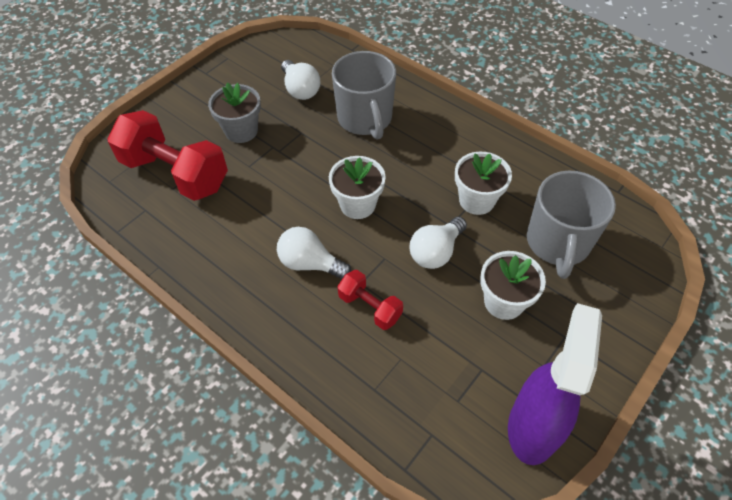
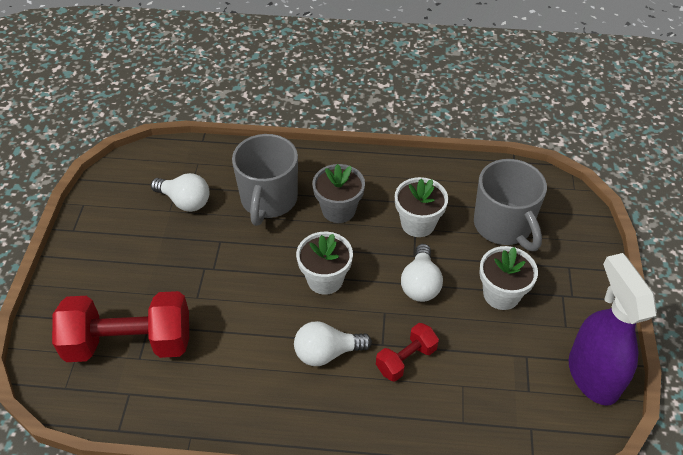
camera: 35 degrees left, 5 degrees down
grey flower pot [208,82,261,143] -> grey flower pot moved to [312,164,365,223]
grey mug [332,51,396,140] -> grey mug turned 60 degrees clockwise [232,134,298,226]
red dumbbell [337,270,403,330] -> red dumbbell turned 45 degrees counterclockwise [376,323,439,382]

